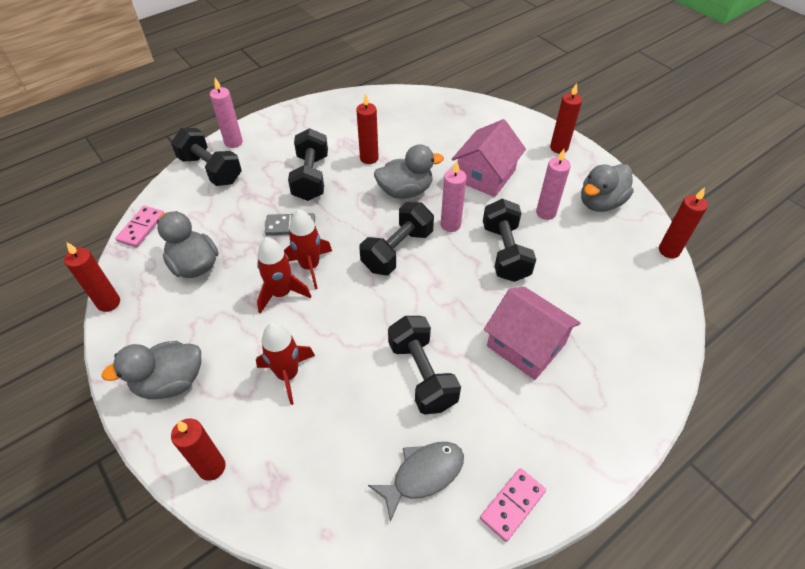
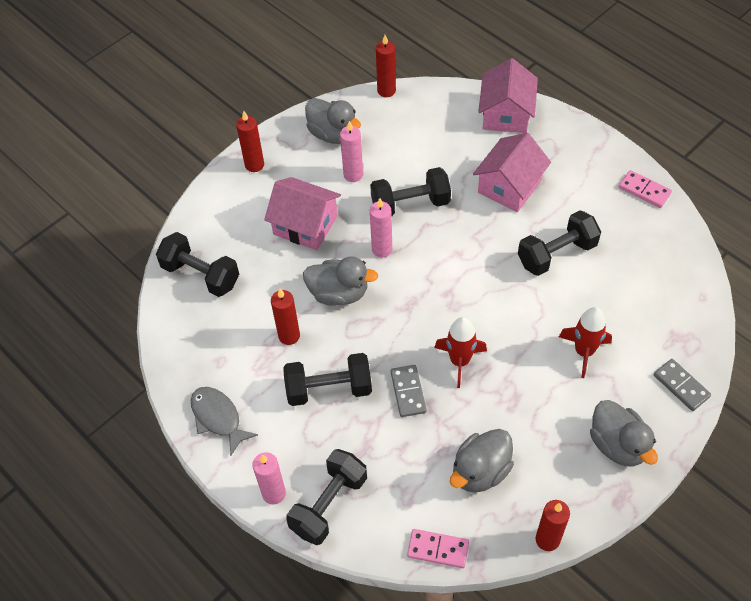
camera: 95 degrees left, 5 degrees up
red candle [171,418,225,481] -> grey domino [654,359,711,411]
red rocket [257,237,311,314] -> none
black dumbbell [359,202,434,275] -> black dumbbell moved to [156,232,239,297]
grey fish [368,442,464,522] -> grey fish moved to [191,387,258,456]
grey duck [374,144,444,199] -> grey duck turned 120 degrees clockwise [303,256,378,306]
none -> pink house [478,58,538,133]

